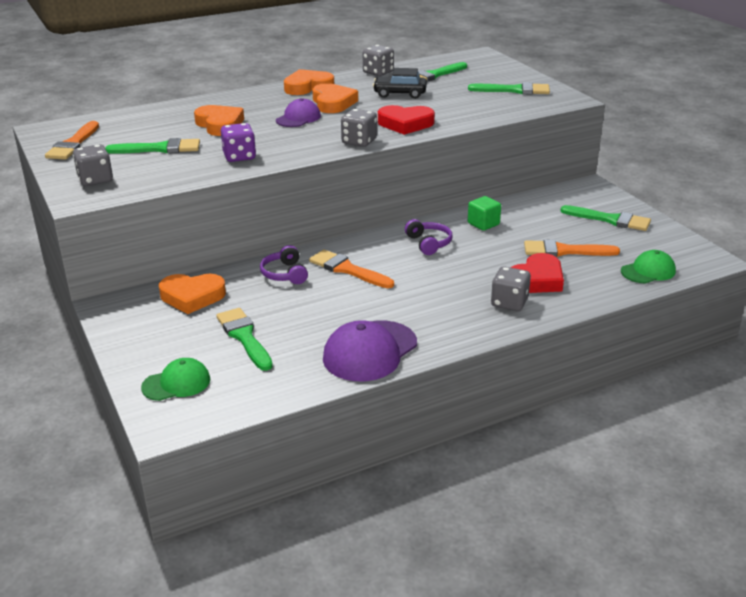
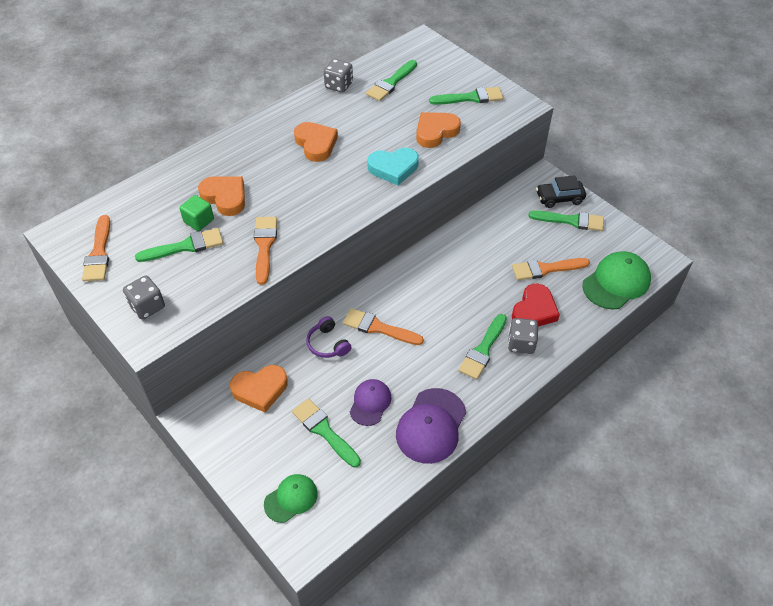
camera: 15 degrees left, 20 degrees up
purple dice [221,123,256,162] -> orange brush [254,217,277,285]
purple cap [276,98,321,127] -> purple cap moved to [350,379,391,426]
orange heart [284,69,334,95] -> orange heart moved to [416,112,461,148]
grey dice [341,109,377,147] -> none
black car [373,68,427,99] -> black car moved to [536,175,586,208]
red heart [378,105,435,135] -> turquoise heart [367,148,419,185]
purple headphones [405,219,453,255] -> none
green cube [468,196,501,231] -> green cube moved to [180,195,214,231]
green cap [621,250,676,284] -> green cap [582,251,651,309], size x1.62
none -> green brush [458,314,507,380]

